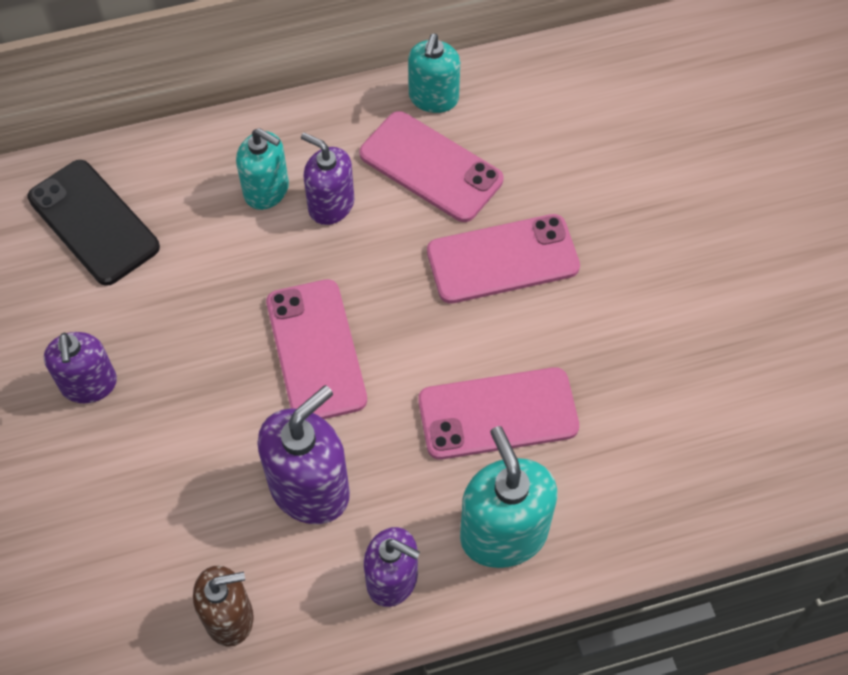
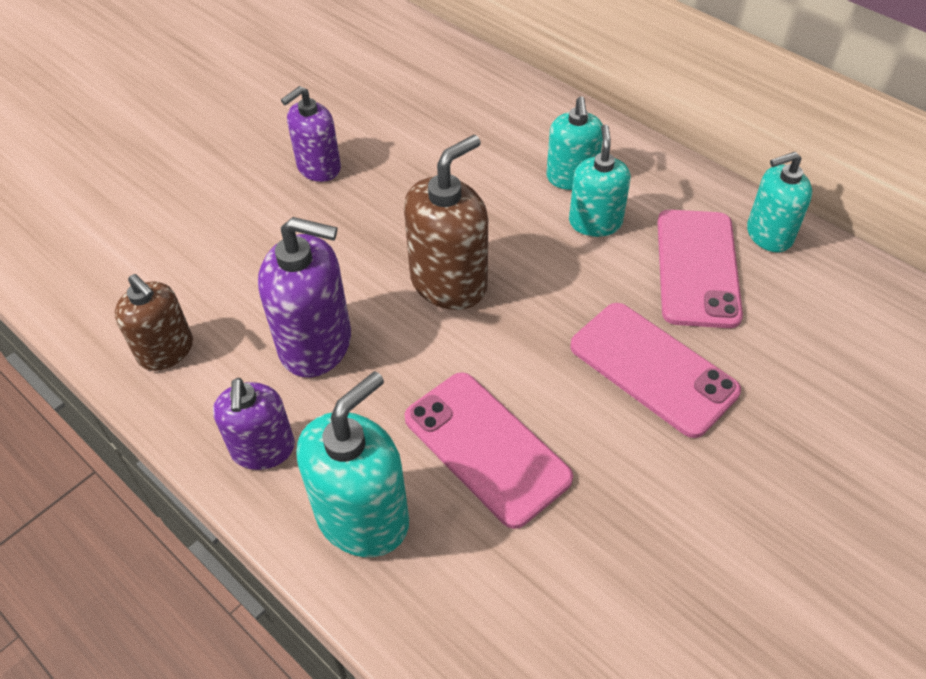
camera: 60 degrees right, 10 degrees down
black phone [28,160,160,286] -> none
pink phone [266,279,367,419] -> brown soap dispenser [404,135,488,310]
purple soap dispenser [301,133,354,225] -> turquoise soap dispenser [569,124,631,237]

